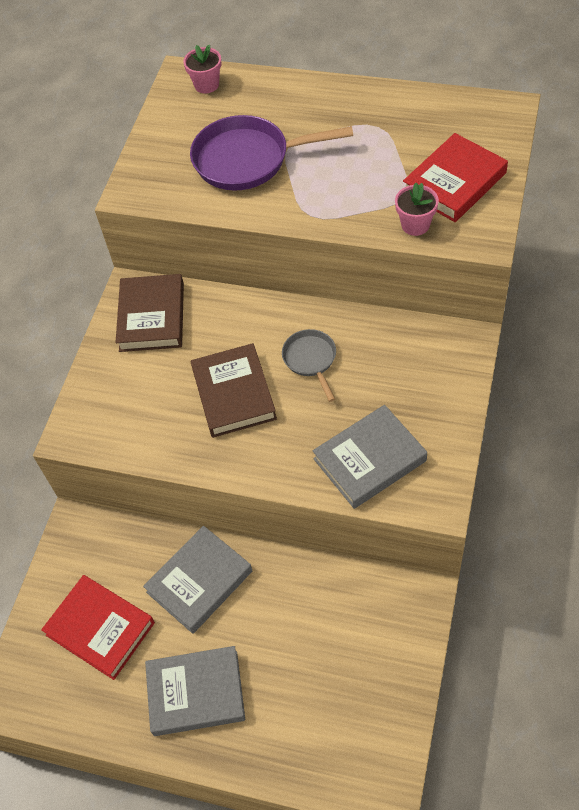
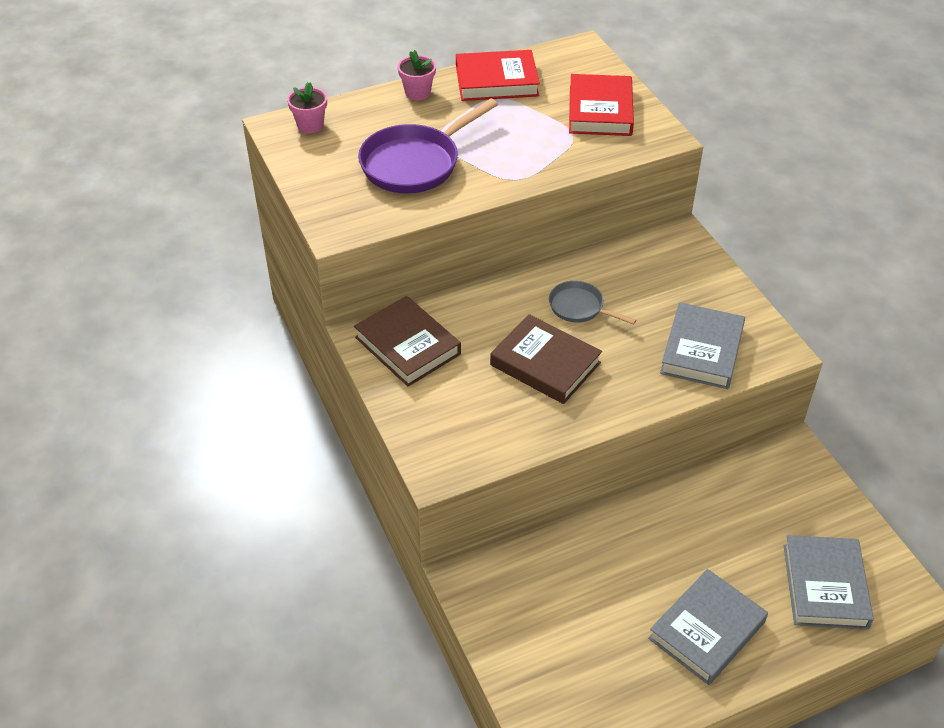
camera: 45 degrees left, 10 degrees down
red book [41,575,155,680] -> red book moved to [456,50,540,101]
grey book [143,526,252,634] -> grey book moved to [784,535,874,629]
pink flower pot [395,183,439,236] -> pink flower pot moved to [398,50,436,100]

